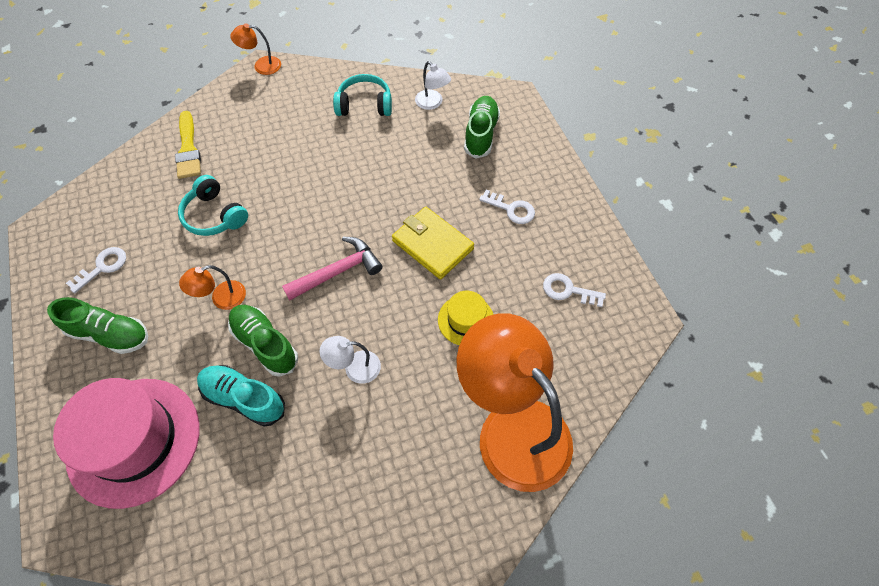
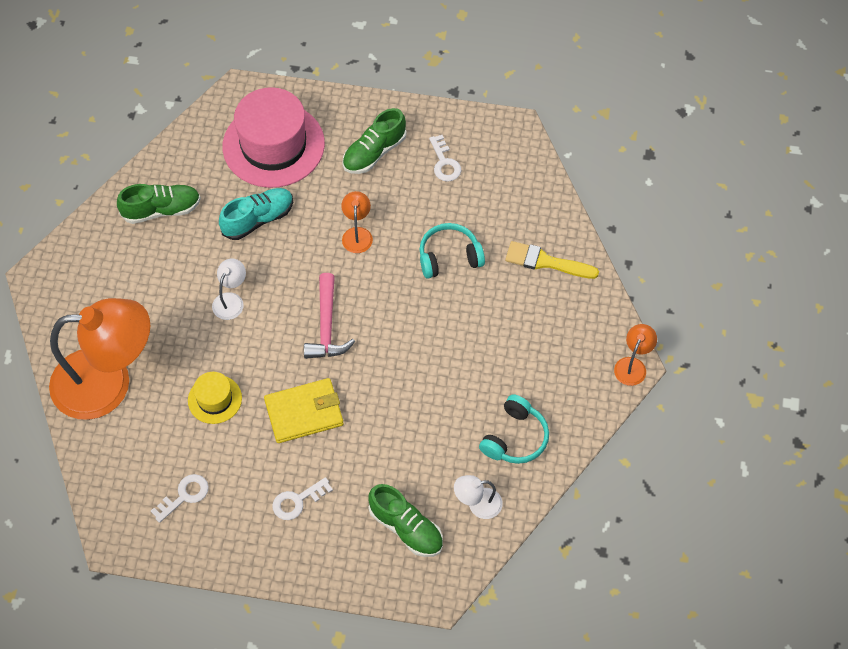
camera: 120 degrees right, 0 degrees up
green shoe [228,305,298,377] -> green shoe moved to [117,184,201,224]

